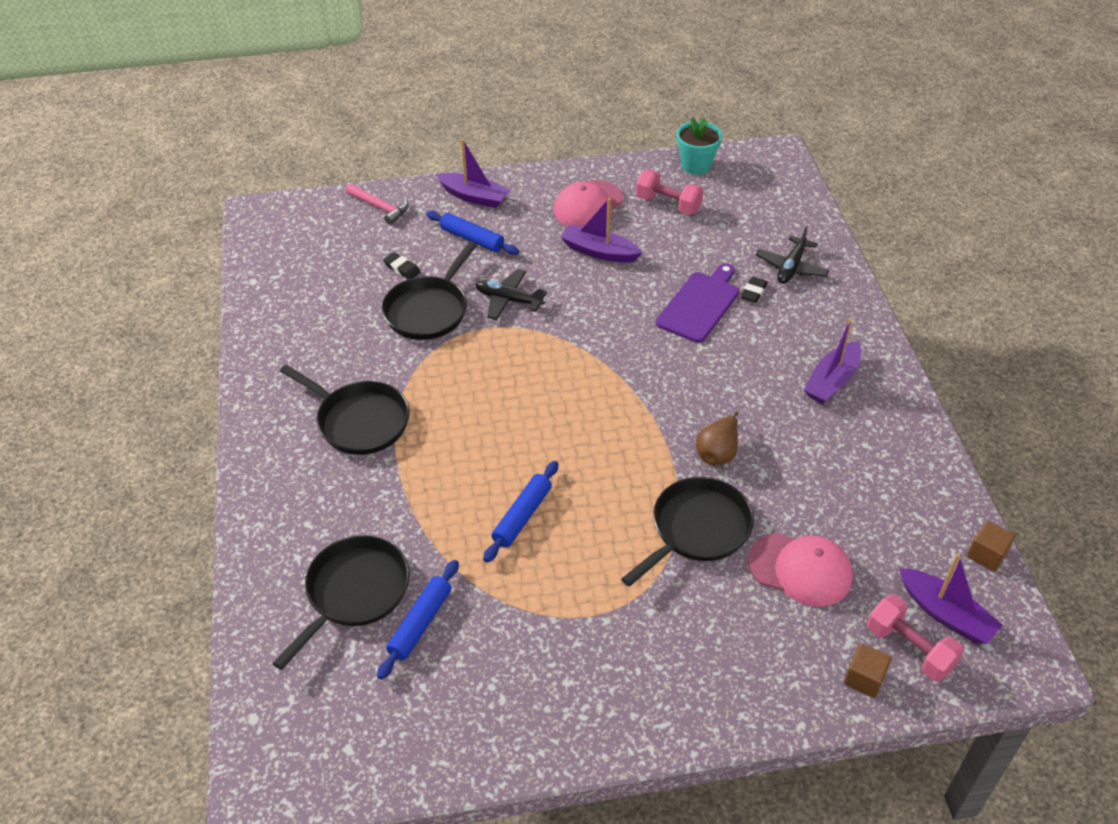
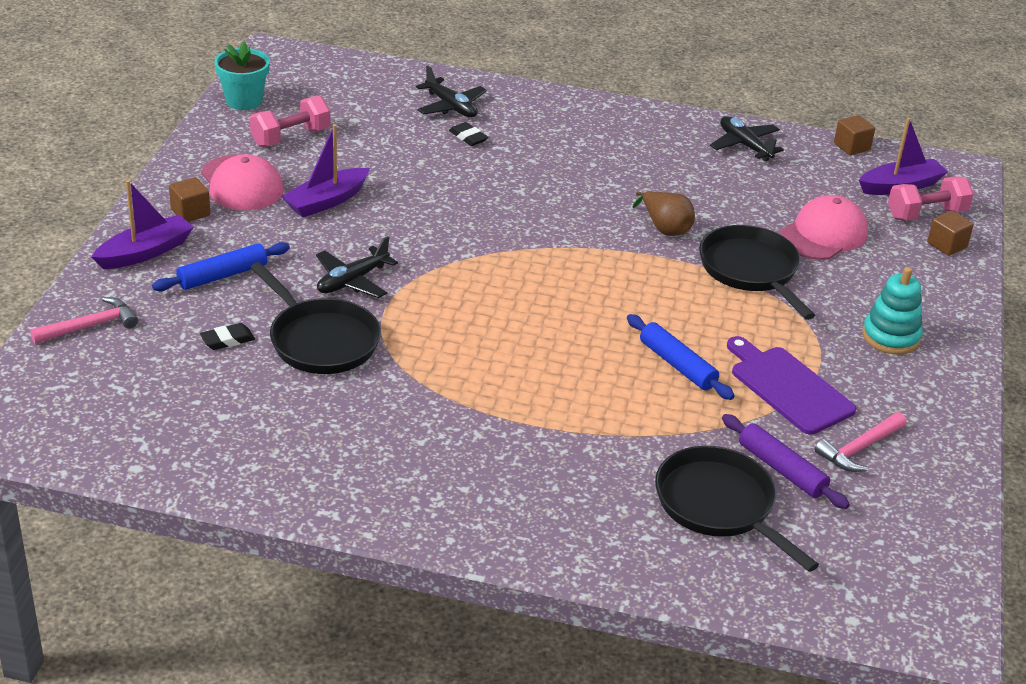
camera: 70 degrees left, 10 degrees down
black pan [280,365,410,455] -> none
blue rolling pin [377,560,459,680] -> purple rolling pin [722,414,850,509]
purple cutting board [656,263,739,343] -> purple cutting board moved to [727,336,856,435]
purple boat [804,319,861,404] -> none
none -> brown cube [169,177,210,222]
none -> black plane [710,116,784,161]
none -> pink hammer [815,412,906,472]
none -> turquoise stacking toy [862,267,923,354]

